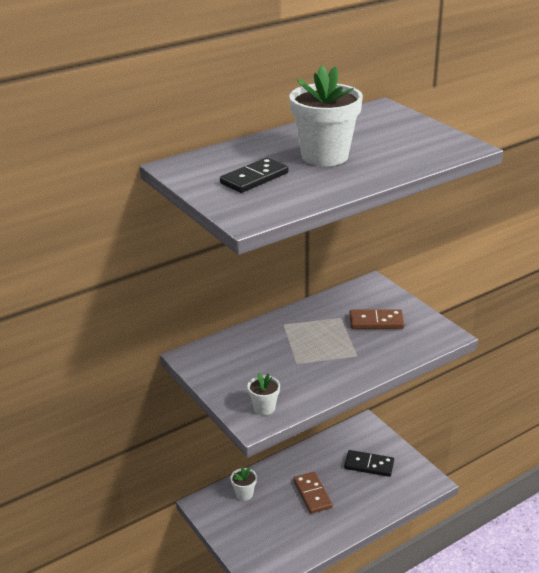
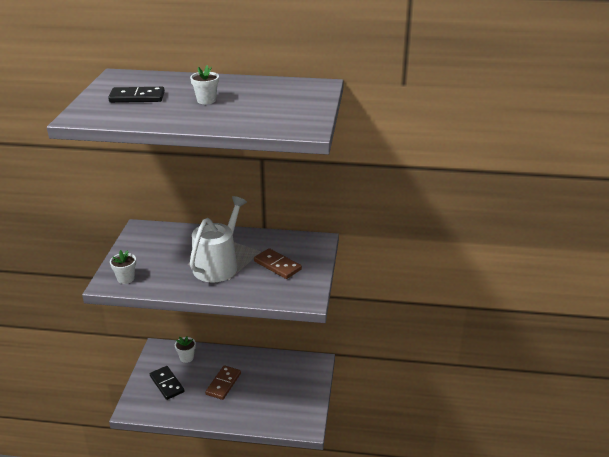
camera: 40 degrees right, 0 degrees up
white flower pot [289,66,363,166] -> white flower pot [190,65,219,104], size x0.48
black domino [344,450,394,477] -> black domino moved to [150,366,184,400]
none -> white watering can [190,196,247,282]

